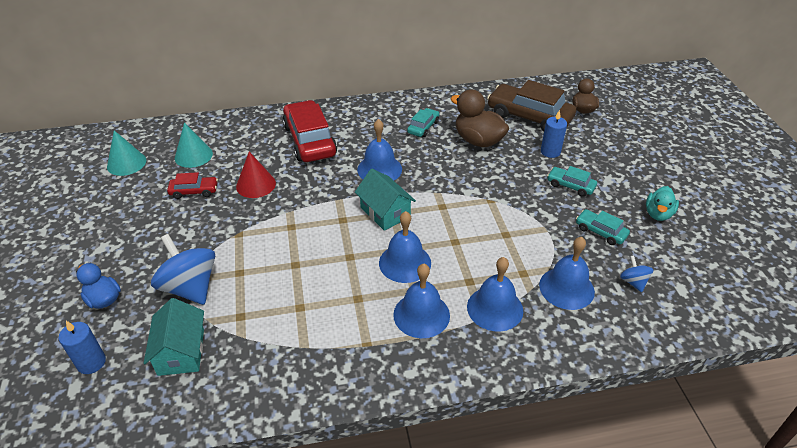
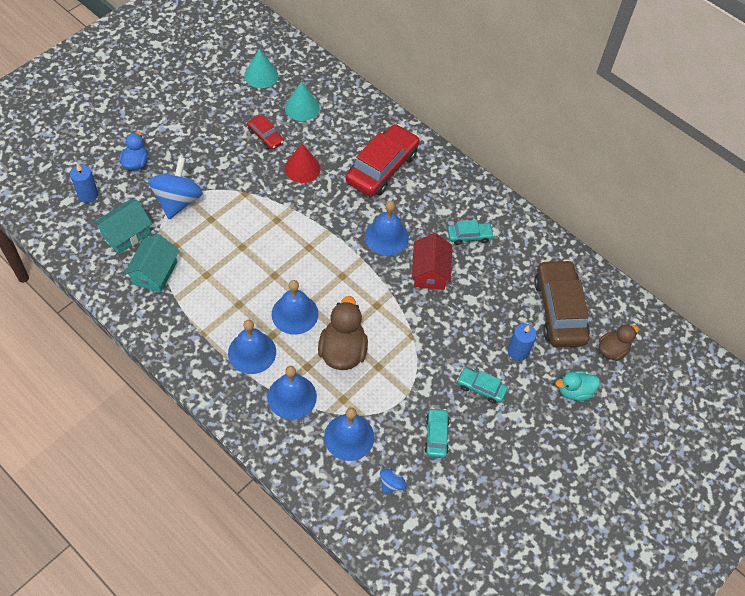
camera: 50 degrees right, 15 degrees up
turquoise house [355,169,416,231] -> turquoise house moved to [124,234,180,293]
brown duck [451,89,509,147] -> brown duck moved to [318,296,368,370]
turquoise car [547,166,597,197] -> turquoise car turned 60 degrees counterclockwise [457,368,508,404]
turquoise duck [646,186,679,221] -> turquoise duck moved to [555,371,600,401]
none -> red house [412,233,452,290]

